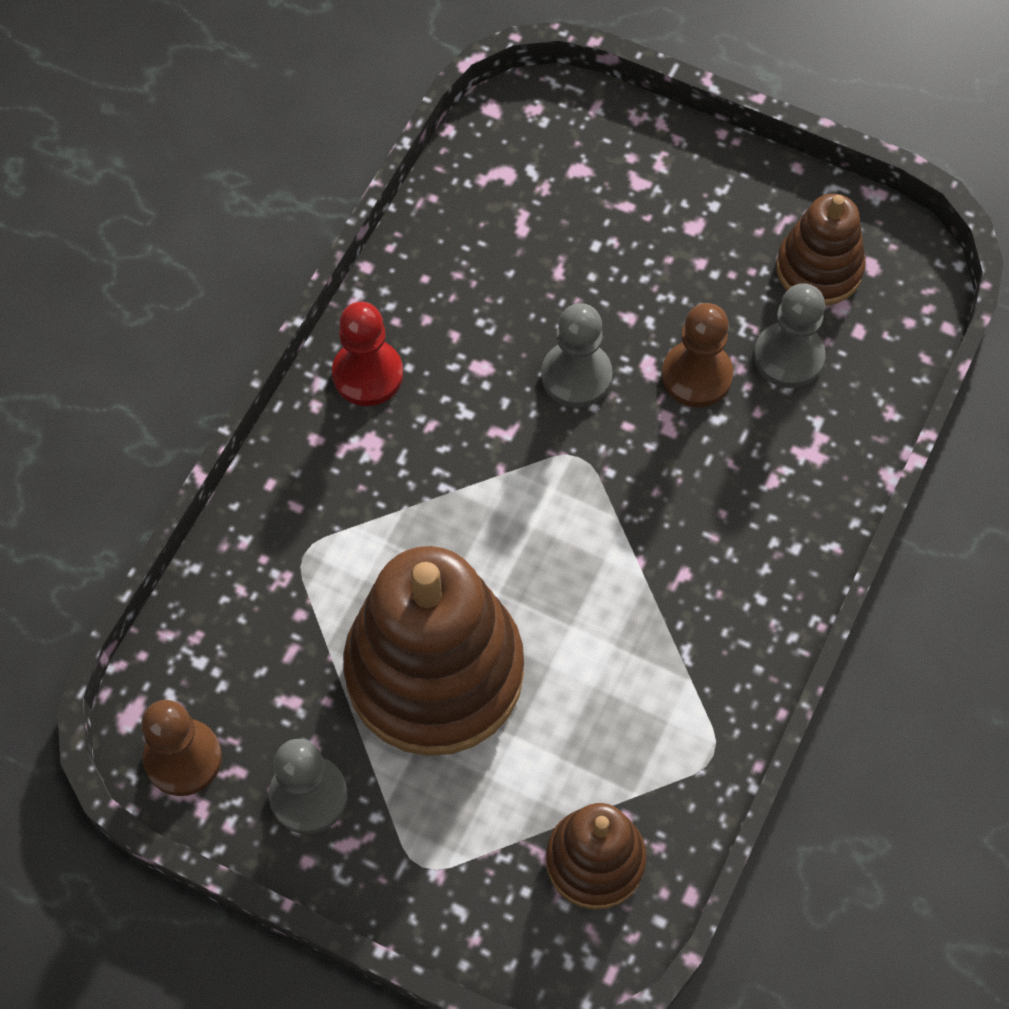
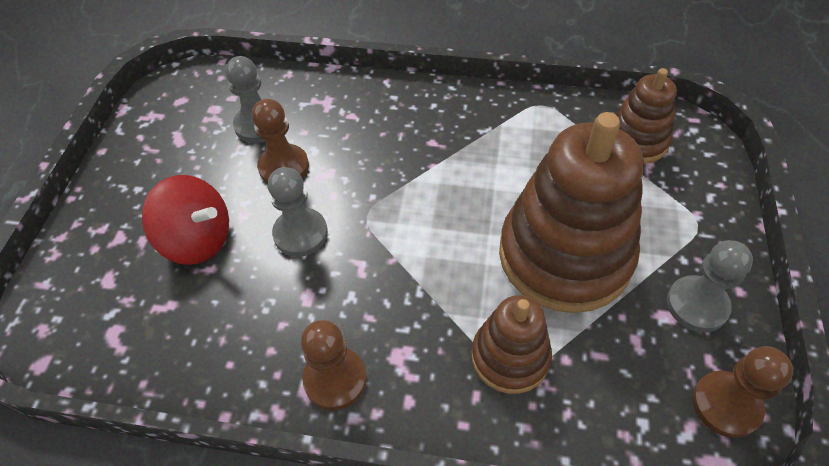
camera: 105 degrees left, 10 degrees down
red pawn [332,302,403,406] -> brown pawn [301,320,367,410]
brown stacking toy [776,194,866,306] -> brown stacking toy moved to [472,295,552,394]
none -> red spinning top [142,175,229,265]

